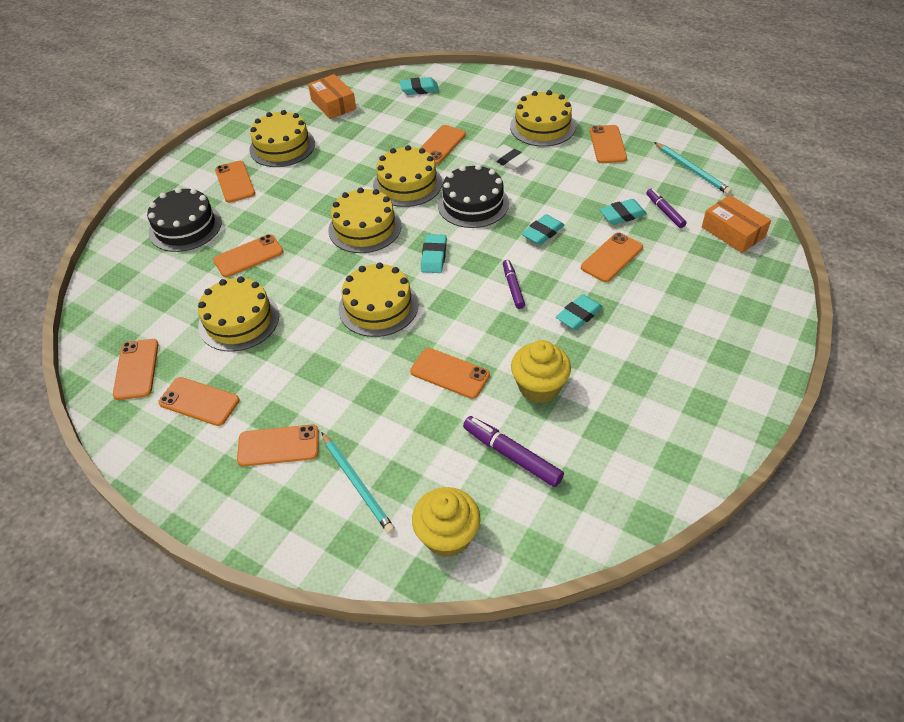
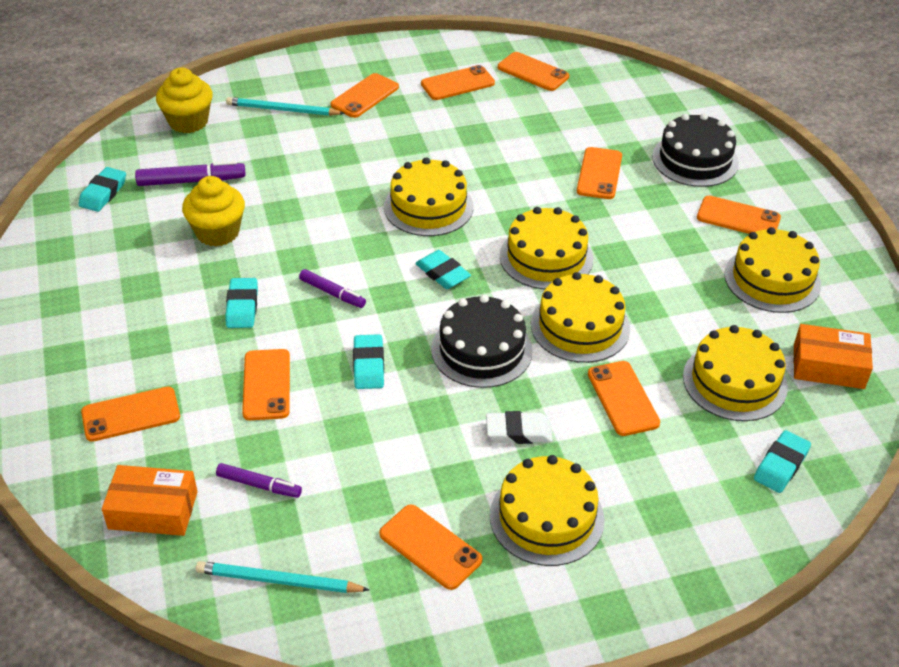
camera: 130 degrees right, 5 degrees down
yellow cake [198,277,279,352] -> yellow cake moved to [683,325,788,421]
orange phone [410,348,490,399] -> orange phone moved to [81,386,180,442]
turquoise eraser [599,199,647,225] -> turquoise eraser moved to [78,167,126,212]

